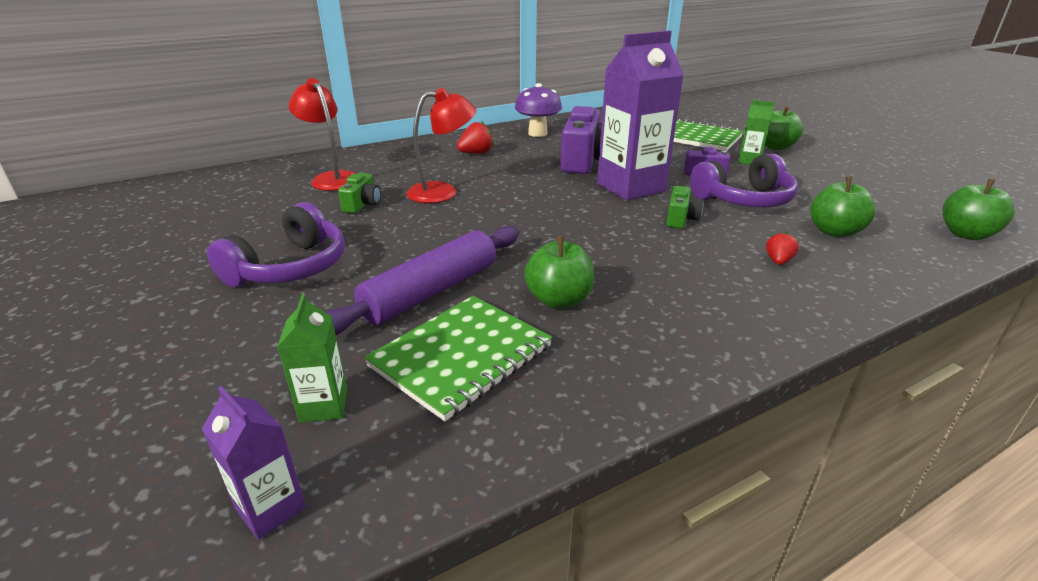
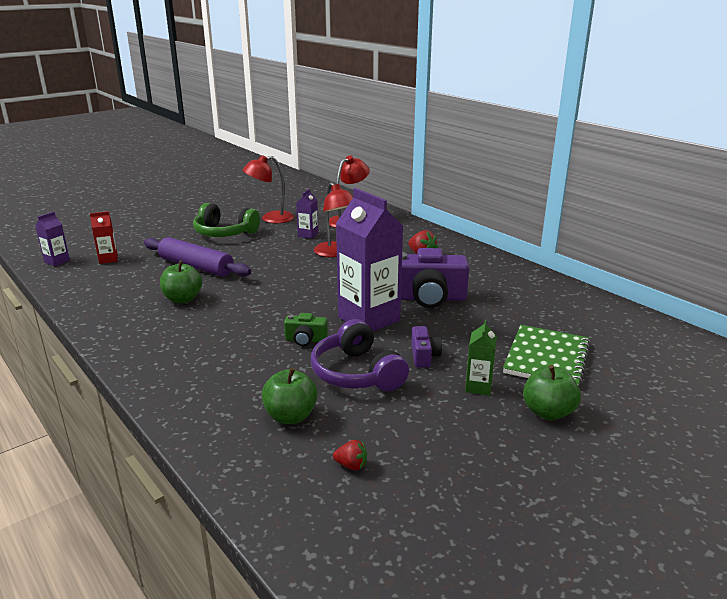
camera: 80 degrees right, 5 degrees down
purple headphones [207,202,345,287] -> green headphones [193,203,260,237]
green carton [277,294,347,423] -> red carton [90,211,118,264]
green camera [338,173,381,213] -> purple carton [296,189,318,239]
green notebook [364,296,552,422] -> none
purple mushroom [515,83,562,137] -> none
red strawberry [766,232,799,265] -> red strawberry moved to [333,440,367,470]
green apple [942,179,1015,240] -> none
none -> red lamp [242,155,294,223]

